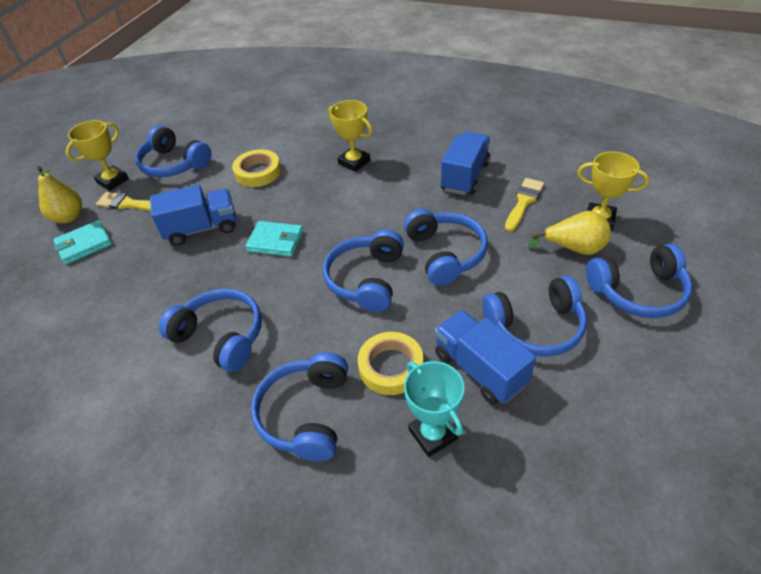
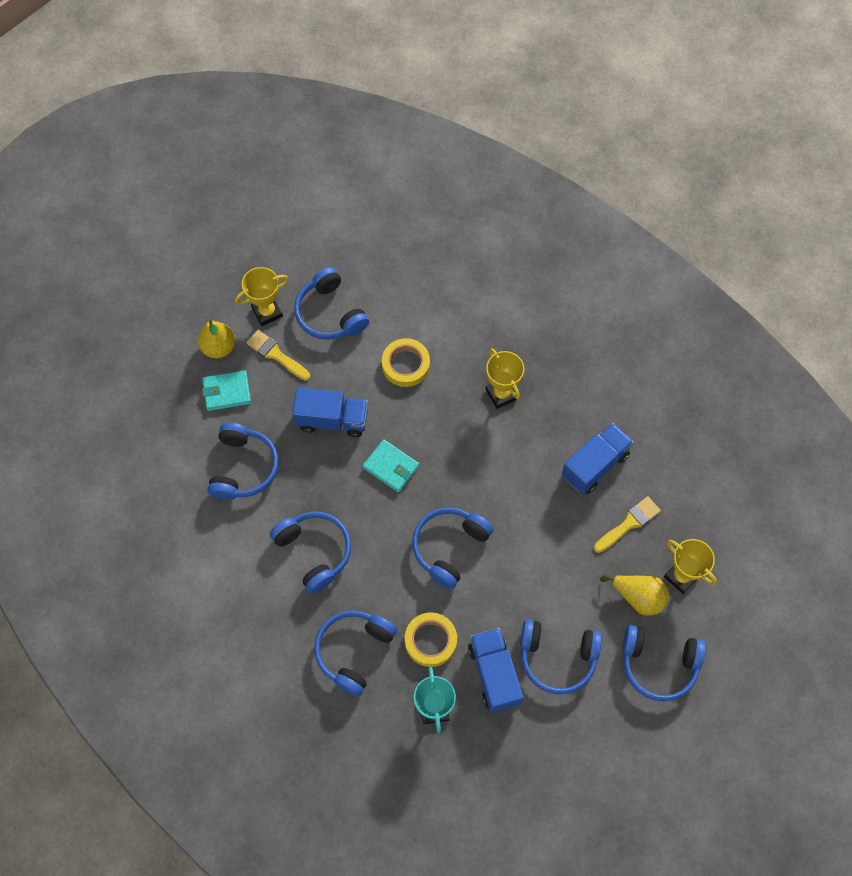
camera: 20 degrees right, 20 degrees up
blue headphones [404,209,488,286] -> blue headphones moved to [207,423,279,500]

